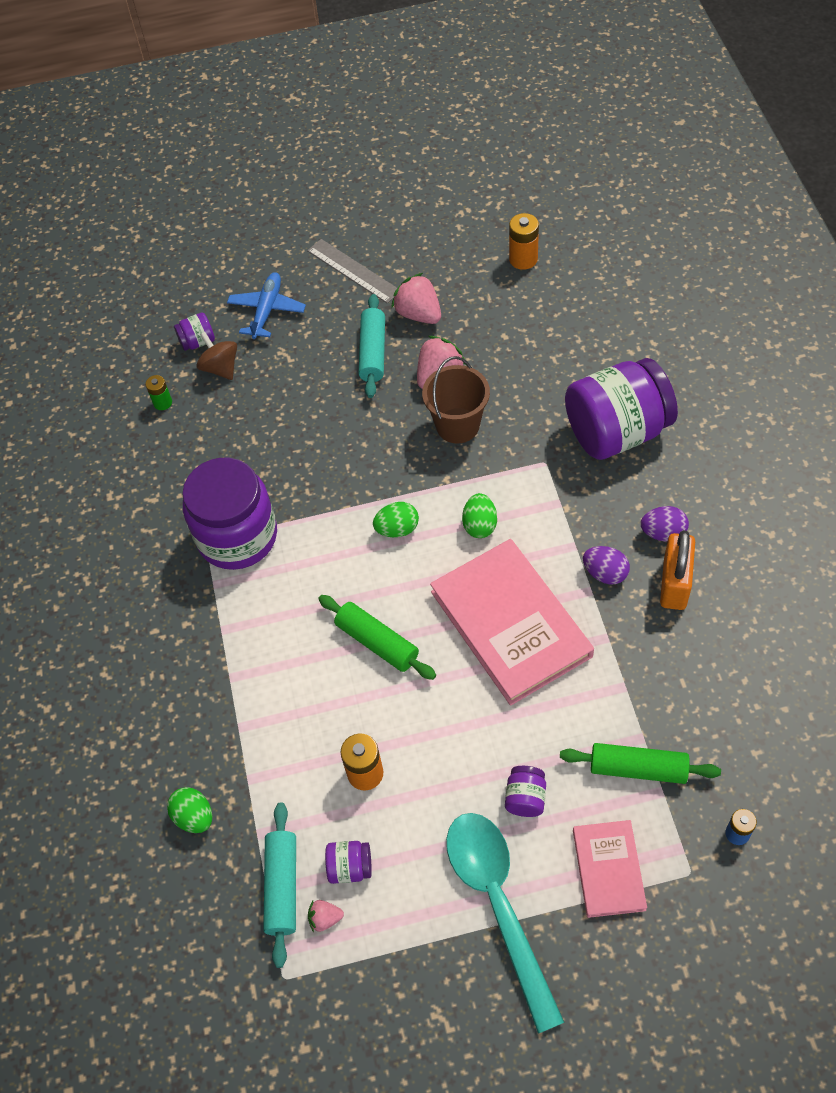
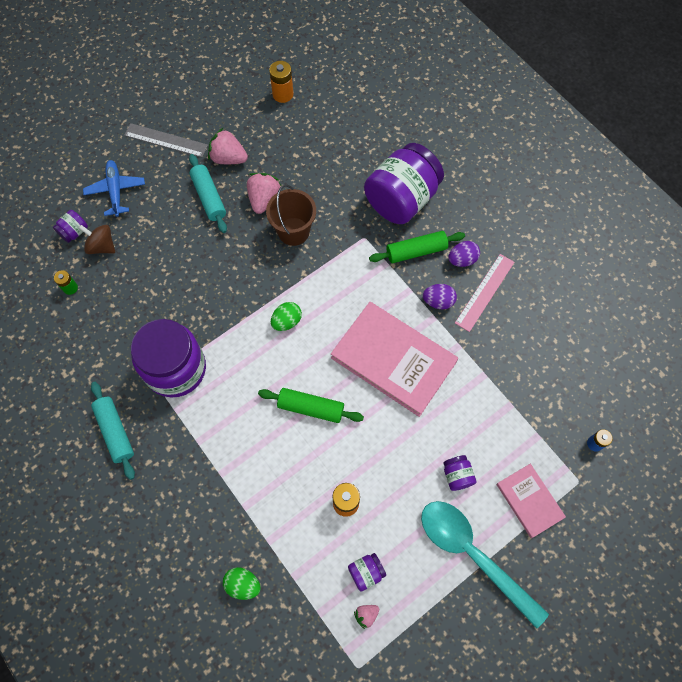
camera: 30 degrees left, 10 degrees up
turquoise rolling pin [263,802,296,968] -> turquoise rolling pin moved to [91,382,135,480]
green egg [462,493,497,538] -> none
green rolling pin [560,743,721,784] -> green rolling pin moved to [369,231,465,263]
orange padlock [660,530,695,610] -> pink ruler [455,254,514,332]

